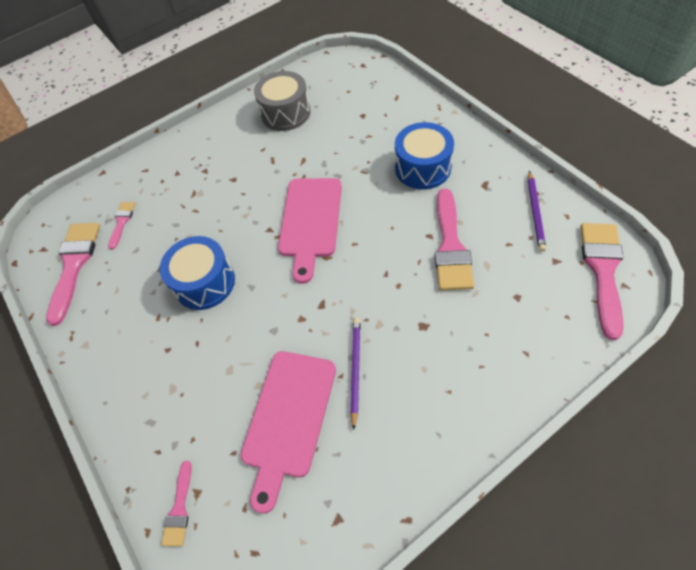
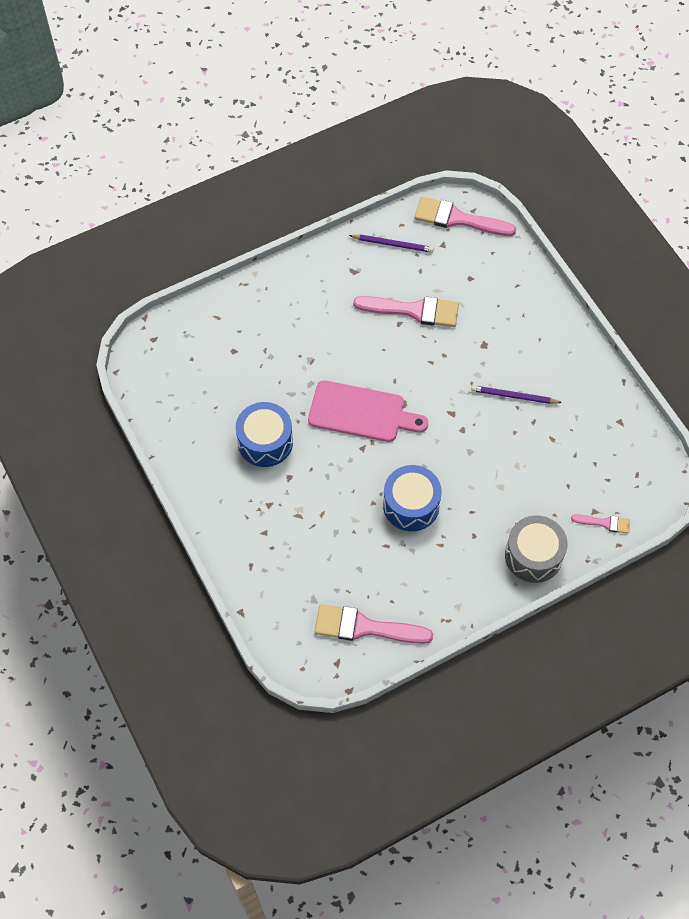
camera: 90 degrees left, 5 degrees up
pink brush [108,202,136,250] -> none
pink cutting board [241,351,336,514] -> none
grey drum [254,71,311,131] -> grey drum moved to [505,515,567,583]
blue drum [395,122,454,190] -> blue drum moved to [235,402,293,467]

